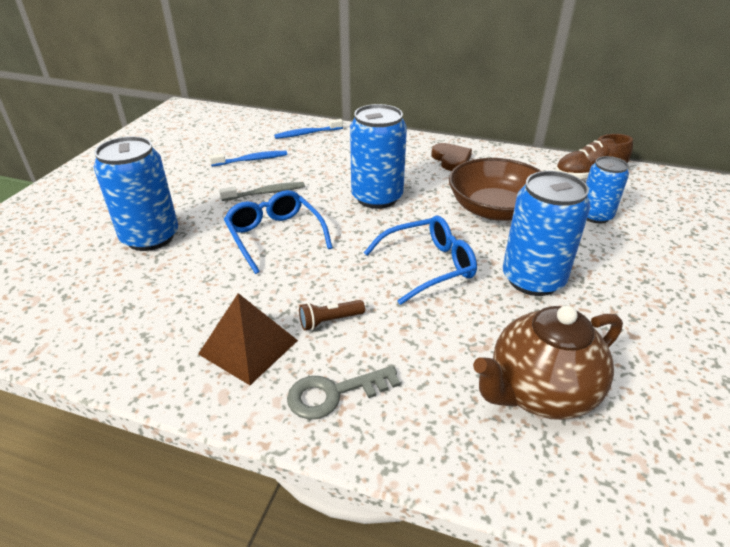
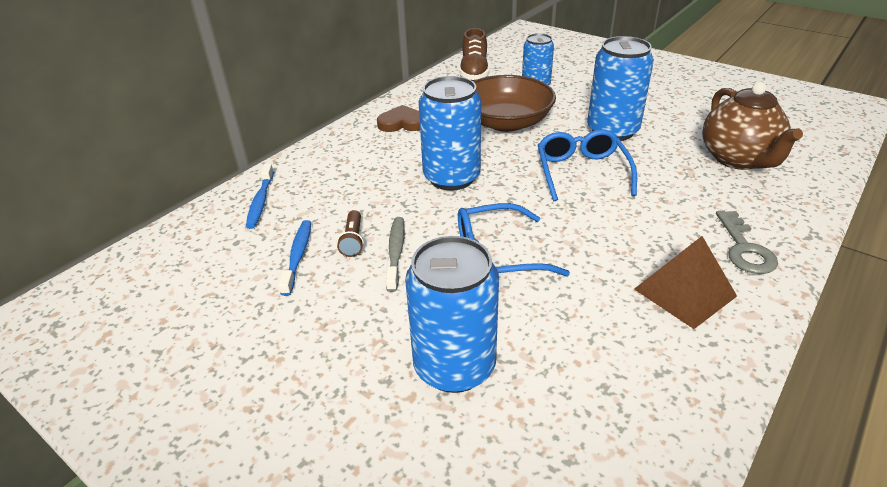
camera: 70 degrees left, 0 degrees up
brown flashlight [299,300,365,330] -> brown flashlight moved to [337,210,364,257]

